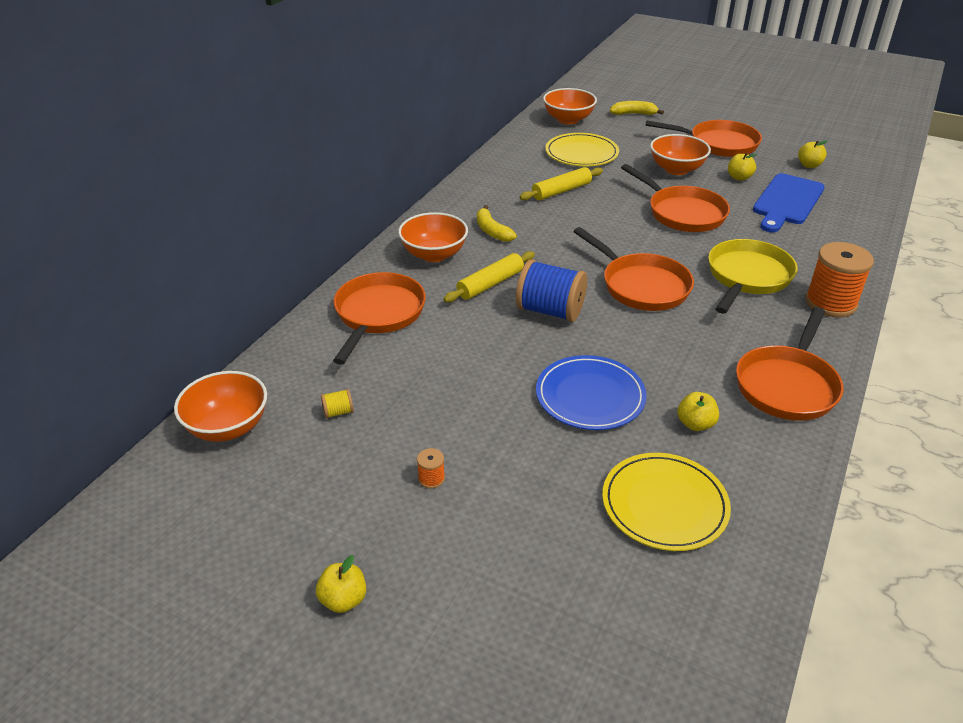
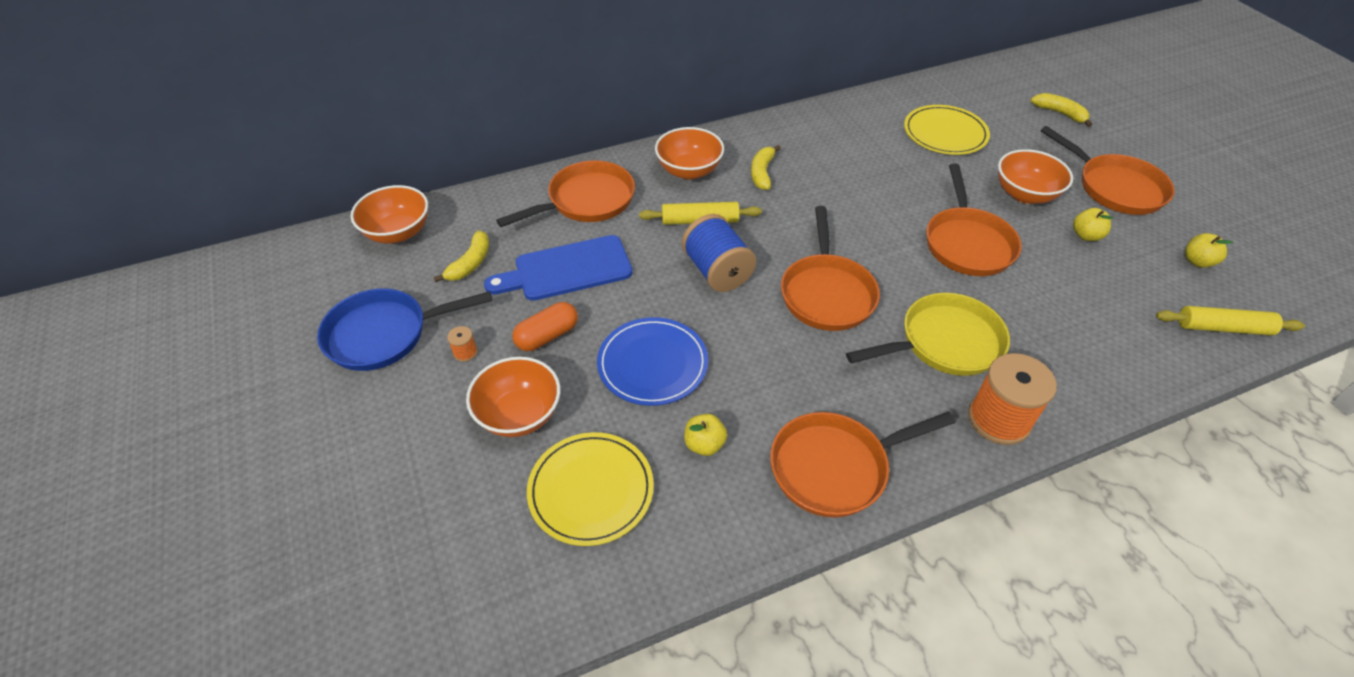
camera: 40 degrees right, 10 degrees up
yellow apple [316,555,366,613] -> none
yellow spool [321,389,354,419] -> yellow banana [434,230,489,282]
yellow rolling pin [519,167,603,200] -> yellow rolling pin moved to [1156,306,1305,335]
orange bowl [543,88,597,124] -> orange bowl moved to [466,357,560,437]
blue cutting board [753,173,825,232] -> blue cutting board moved to [484,235,633,301]
none -> blue pan [317,288,492,371]
none -> orange capsule [512,302,578,351]

